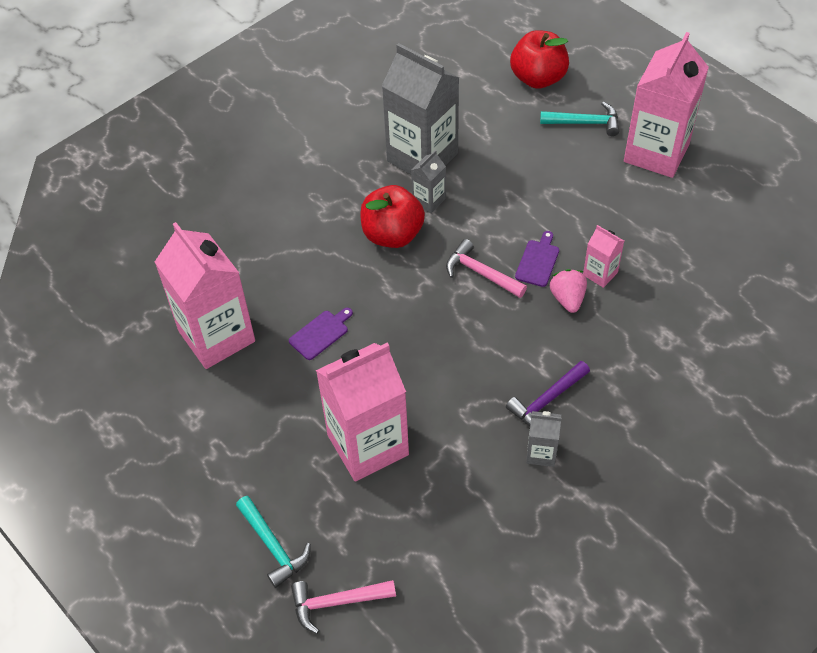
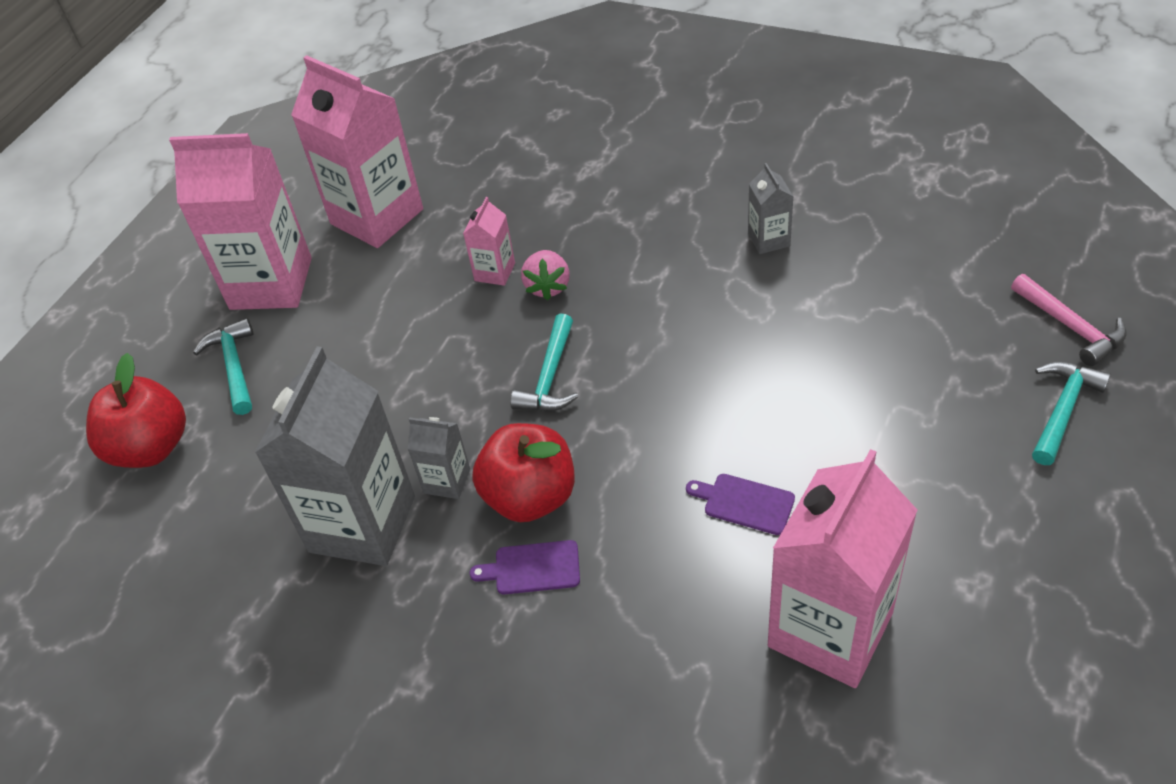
camera: 110 degrees left, 5 degrees down
pink carton [316,342,409,481] -> pink carton moved to [291,55,423,248]
pink hammer [446,239,527,298] -> turquoise hammer [510,314,578,411]
purple hammer [506,361,590,426] -> none
purple cutting board [515,231,559,287] -> purple cutting board moved to [469,540,580,595]
pink strawberry [550,269,587,313] -> pink strawberry turned 60 degrees counterclockwise [521,250,570,300]

